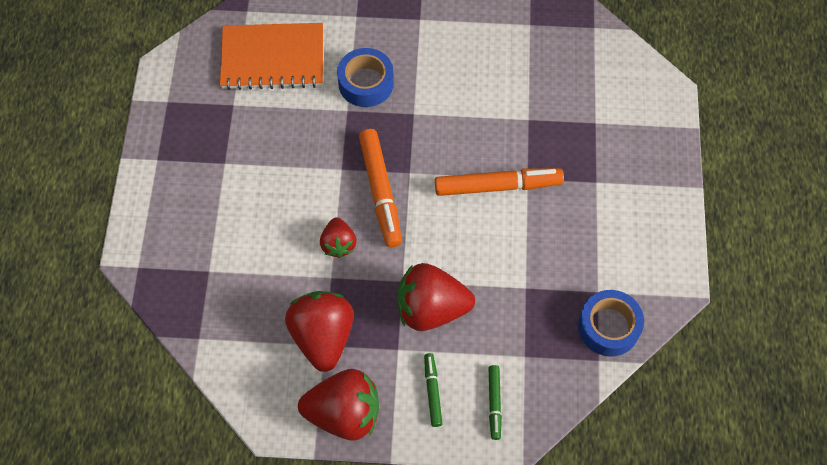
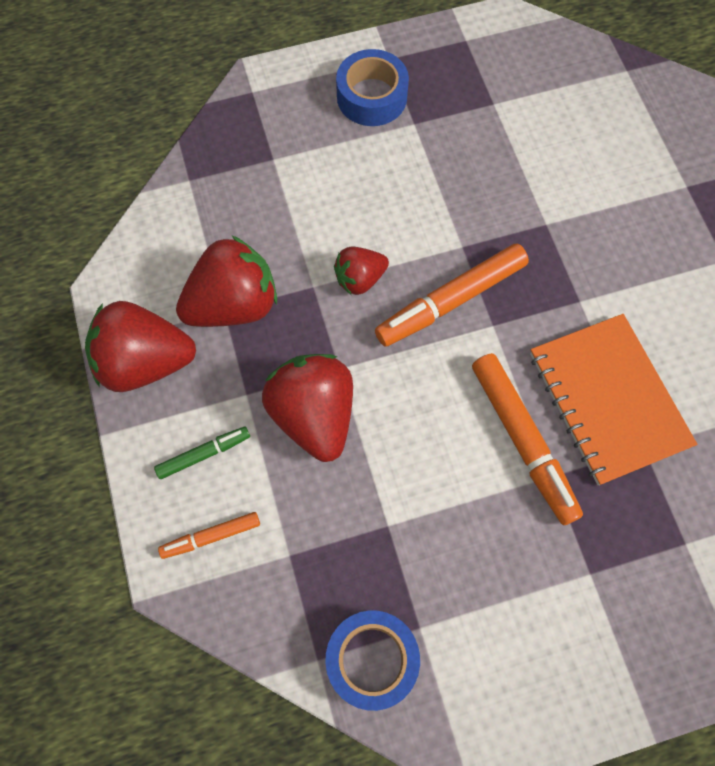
camera: 70 degrees right, 5 degrees up
orange notebook [220,23,323,90] -> orange notebook moved to [530,314,697,485]
red strawberry [298,369,379,441] -> red strawberry turned 105 degrees clockwise [85,301,196,392]
blue tape [337,48,394,107] -> blue tape moved to [336,49,409,126]
green marker [489,365,502,440] -> orange marker [158,512,260,559]

